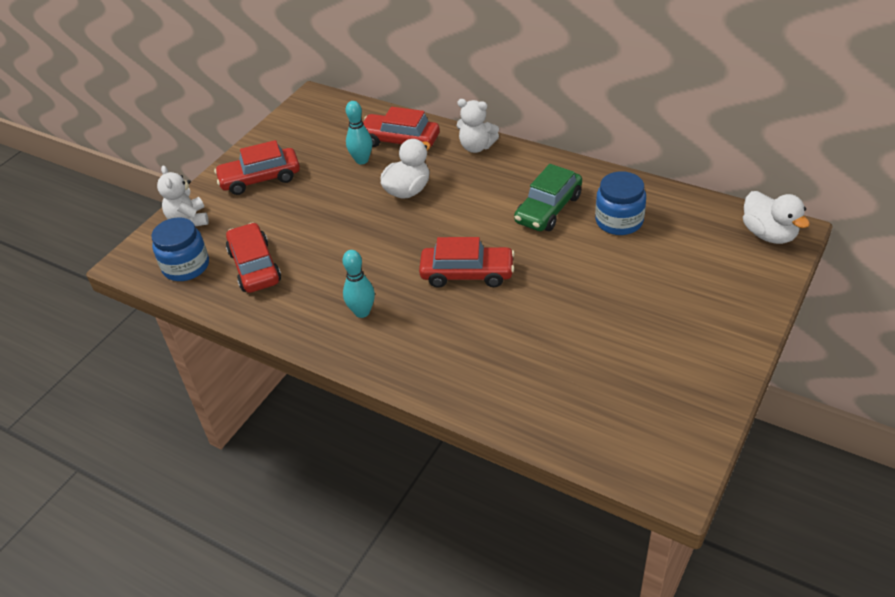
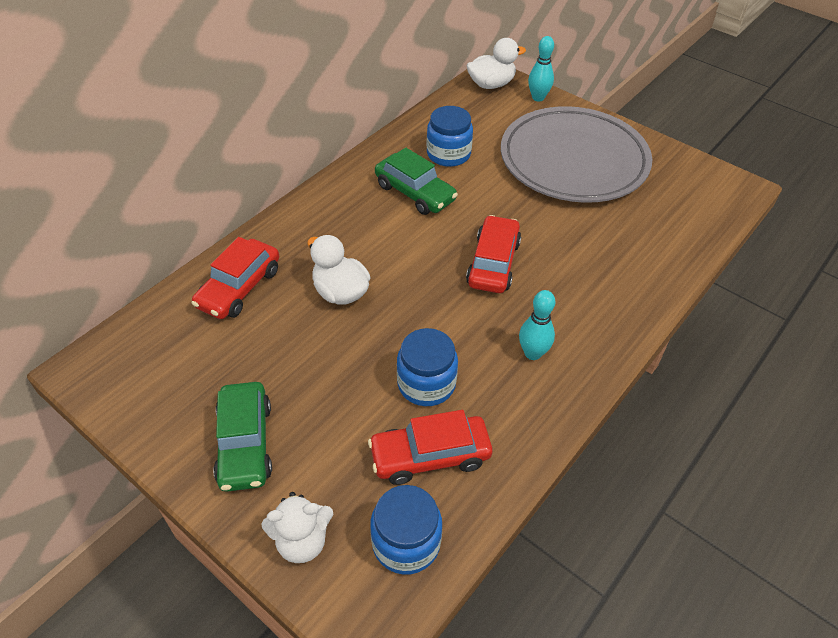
camera: 85 degrees left, 5 degrees up
red car [214,140,300,195] -> green car [213,382,272,492]
turquoise bowling pin [346,101,372,164] -> turquoise bowling pin moved to [528,36,554,101]
white teddy bear [457,99,499,153] -> none
none -> blue jar [397,328,458,406]
none -> grey plate [501,106,652,203]

